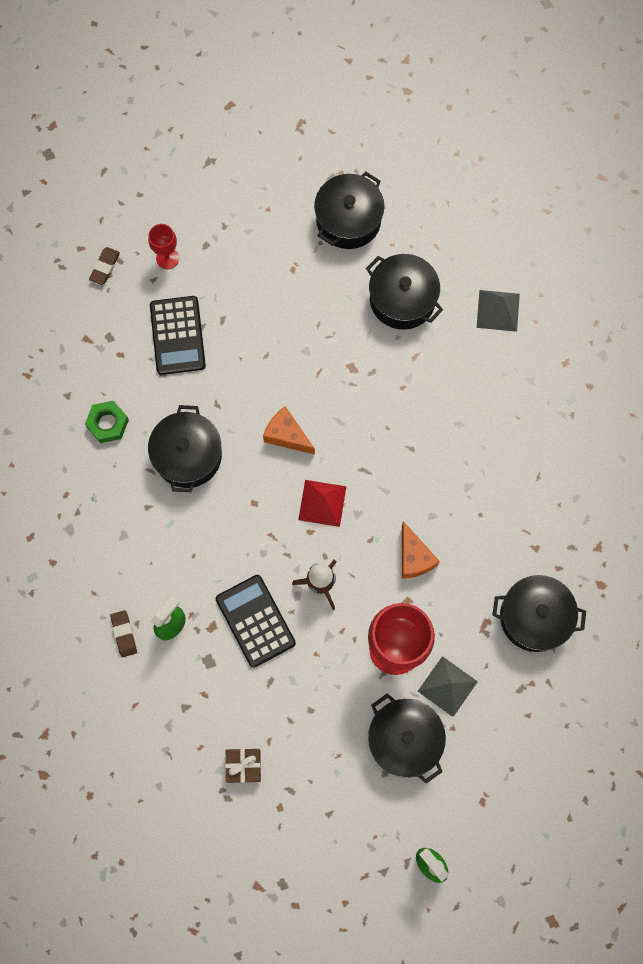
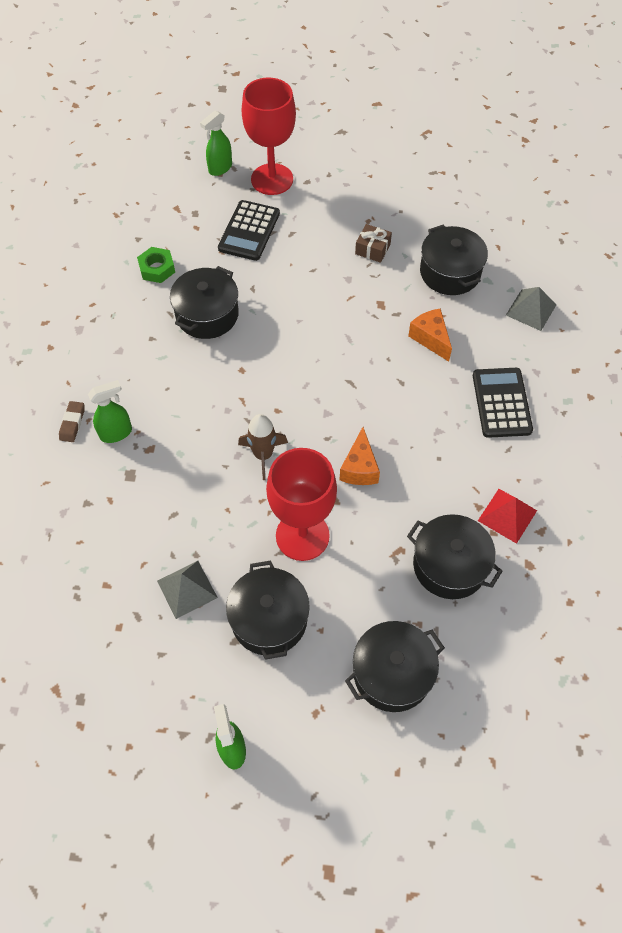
camera: 25 degrees right, 15 degrees down
brown eraser [89,247,120,285] -> green spray bottle [200,110,232,176]
red goblet [148,224,179,269] -> red goblet [242,77,296,195], size x2.10
black calculator [216,575,296,668] -> black calculator moved to [473,368,533,438]
brown gift [225,749,261,783] -> brown gift moved to [355,224,392,263]
orange cheese [263,406,315,455] -> orange cheese moved to [408,308,452,362]
red pyramid [298,480,347,527] -> red pyramid moved to [478,489,537,544]
black pot [314,172,385,249] -> black pot moved to [345,621,445,712]
grey pyramid [418,656,478,717] -> grey pyramid moved to [157,561,218,619]

